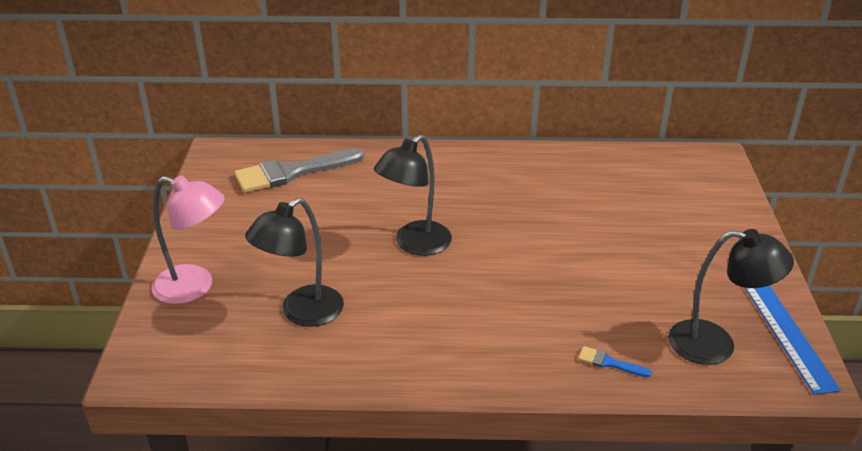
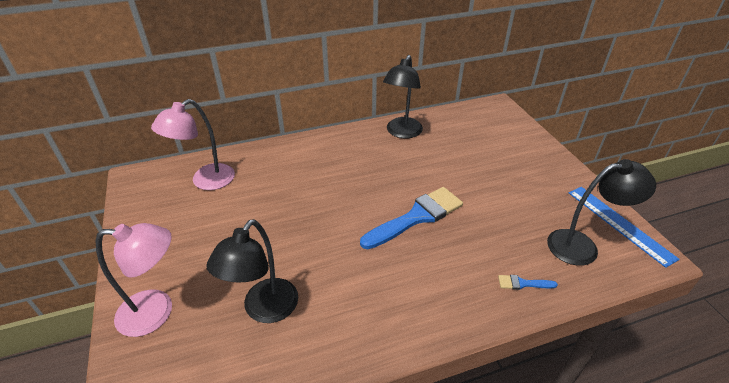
camera: 20 degrees left, 5 degrees up
grey brush [234,148,365,193] -> pink lamp [151,99,235,190]
black lamp [374,134,452,256] -> black lamp moved to [383,55,423,138]
none -> blue brush [360,187,463,249]

